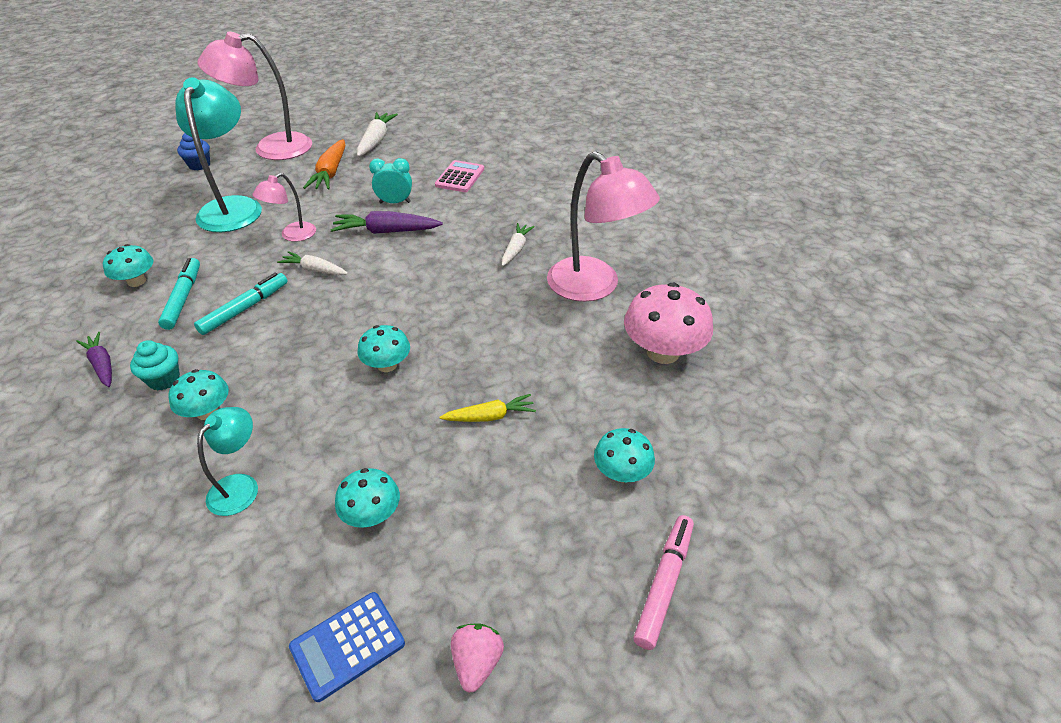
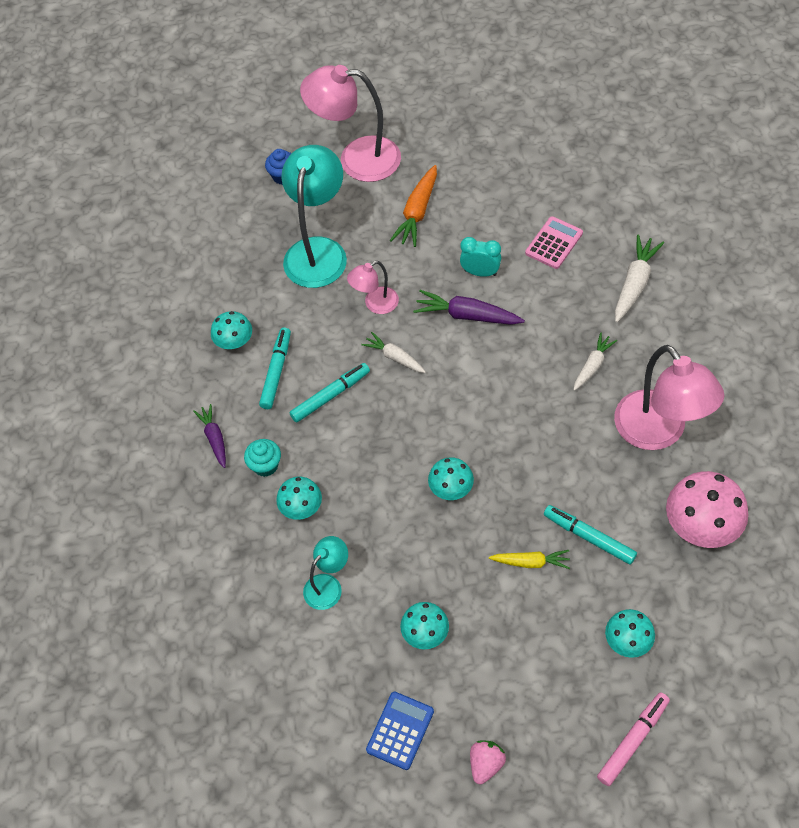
camera: 20 degrees right, 15 degrees up
blue calculator [289,592,405,702] -> blue calculator turned 135 degrees clockwise [366,691,434,770]
white carrot [357,112,398,157] -> white carrot moved to [615,235,664,322]
none -> turquoise marker [544,505,637,565]

